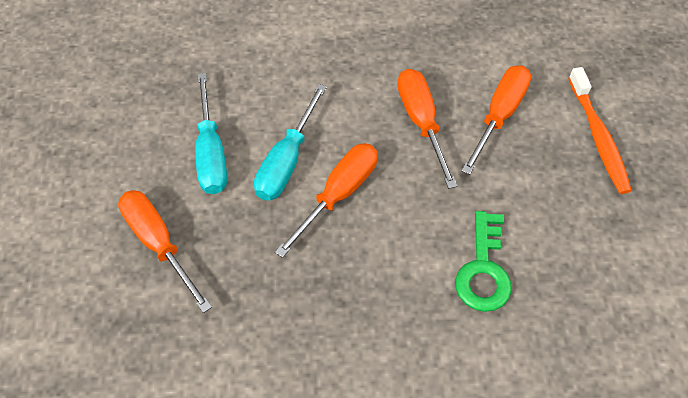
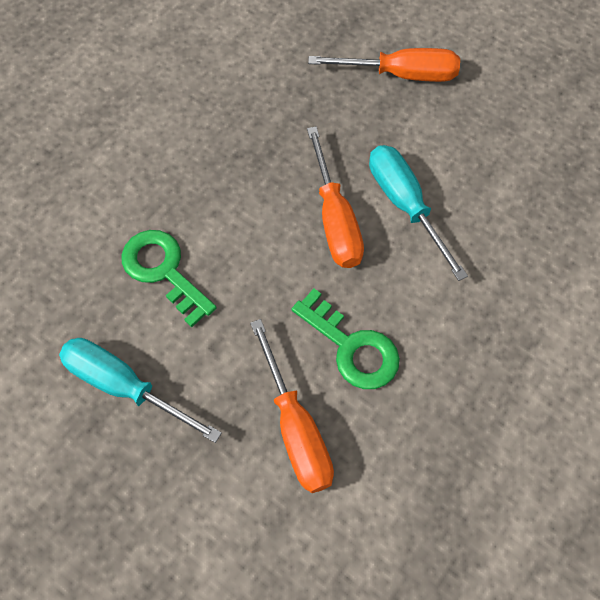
camera: 130 degrees right, 5 degrees up
turquoise screwdriver [195,73,227,194] -> turquoise screwdriver moved to [59,338,222,443]
orange screwdriver [397,69,457,189] -> green key [292,288,400,389]
orange toothbrush [568,67,632,194] -> none

